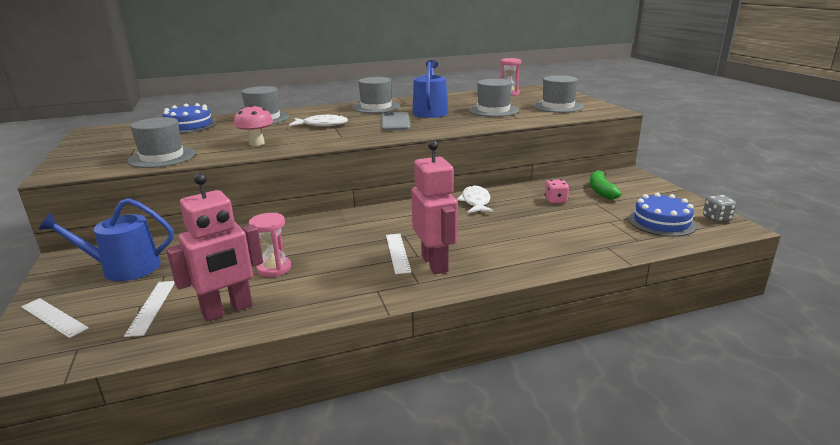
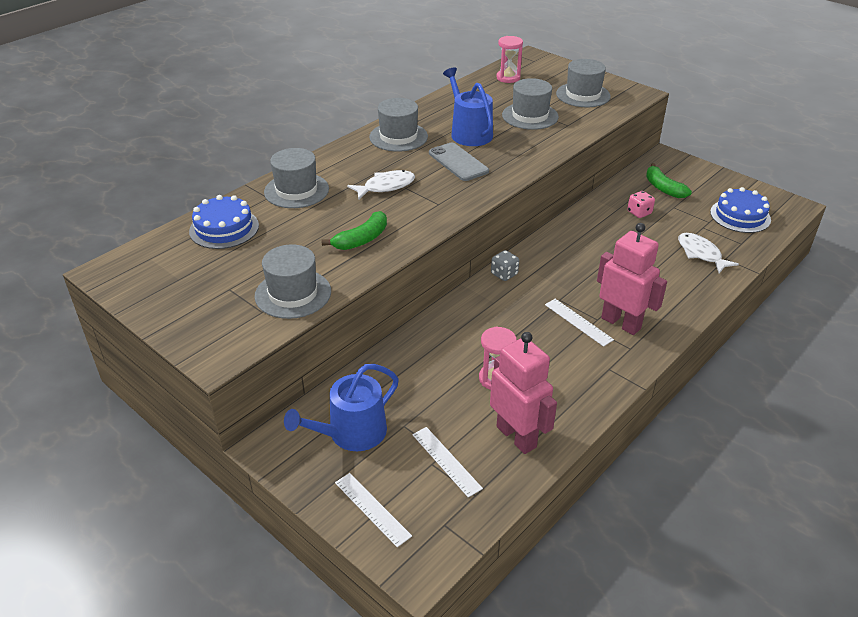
camera: 30 degrees left, 15 degrees up
white ruler [21,298,89,338] -> white ruler turned 45 degrees clockwise [335,473,412,547]
pink robot [166,173,263,322] -> pink robot turned 60 degrees counterclockwise [490,332,557,454]
pink mushroom [234,104,273,146] -> green banana [322,211,387,250]
white fish [457,185,494,213] -> white fish moved to [678,233,739,273]
grey dice [703,195,736,222] -> grey dice moved to [491,250,519,281]

